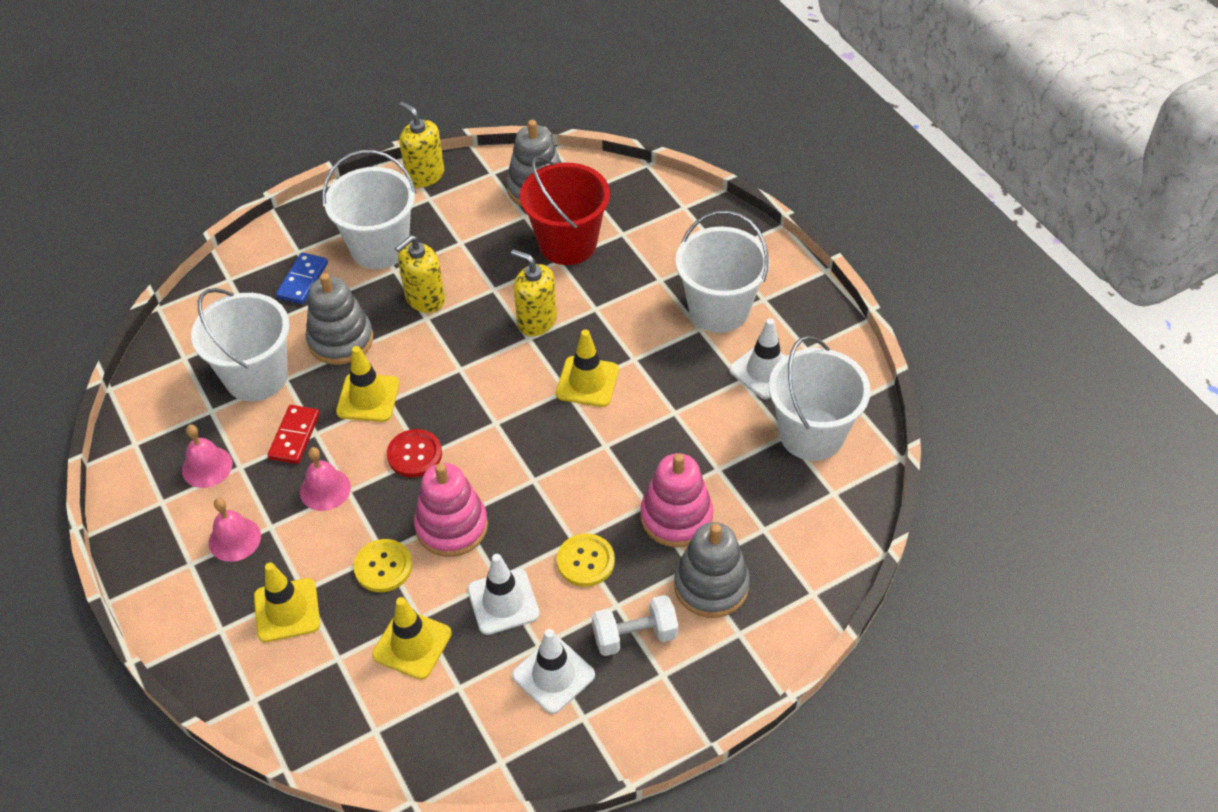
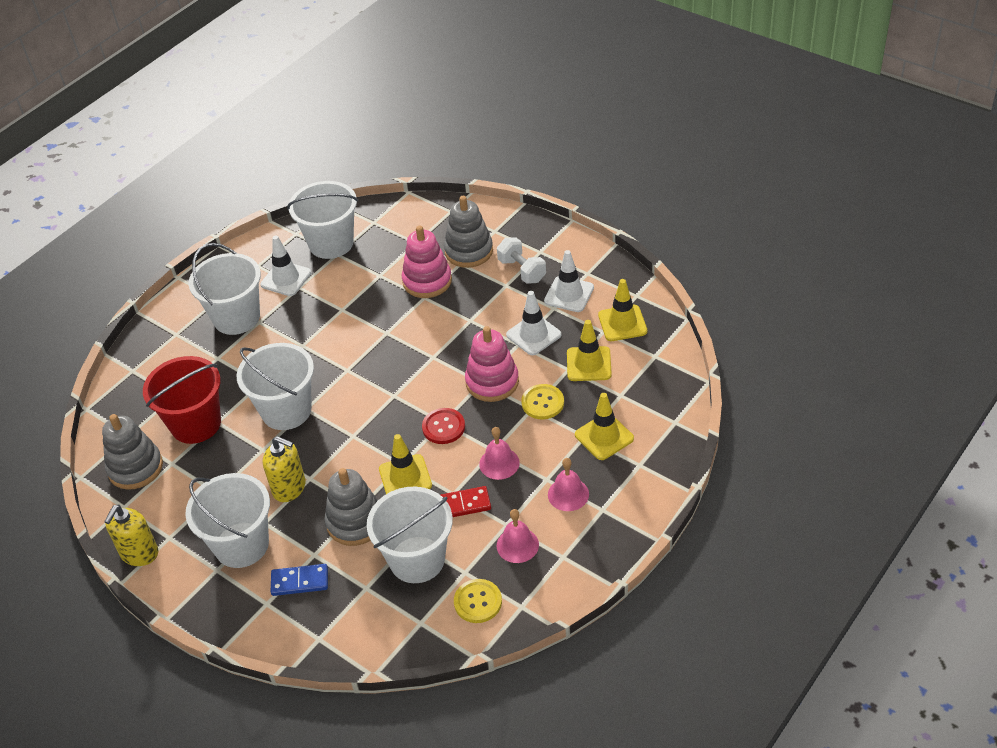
camera: 110 degrees left, 5 degrees down
yellow soap dispenser [511,249,557,336] -> white bucket [236,343,314,430]
yellow traffic cone [556,330,619,407] -> yellow traffic cone moved to [598,279,647,341]
yellow button [557,533,615,587] -> yellow button moved to [454,579,502,623]

